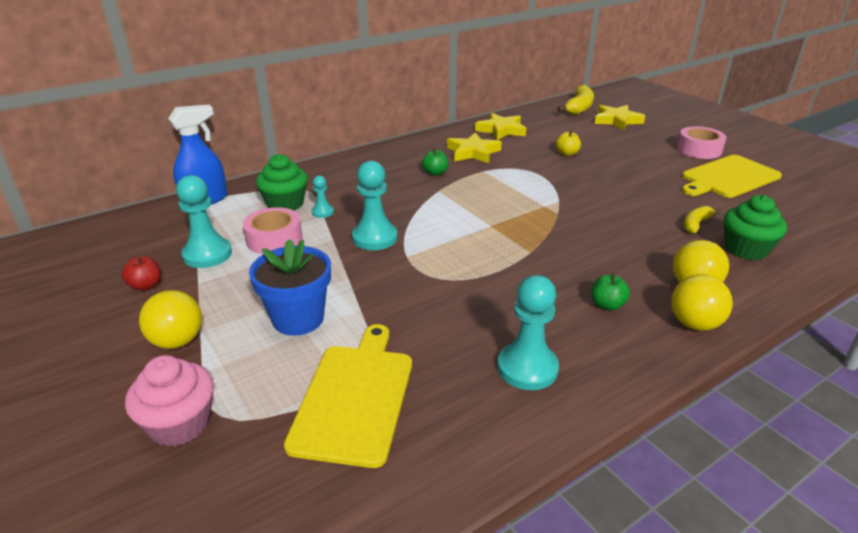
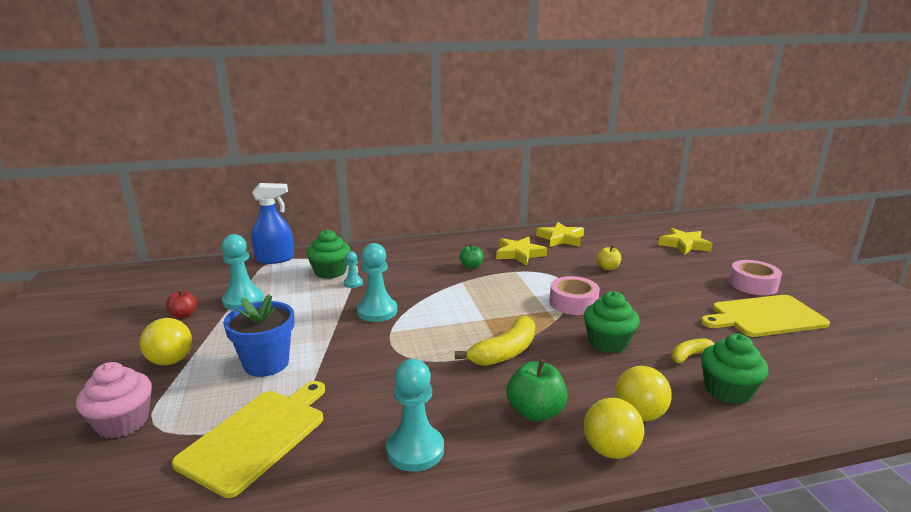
camera: 20 degrees right, 10 degrees down
pink tape [243,207,303,254] -> pink tape moved to [549,276,600,315]
yellow banana [557,85,594,115] -> yellow banana moved to [455,316,535,366]
green apple [592,273,630,311] -> green apple [506,359,568,421], size x1.62
none -> green cupcake [584,291,640,353]

